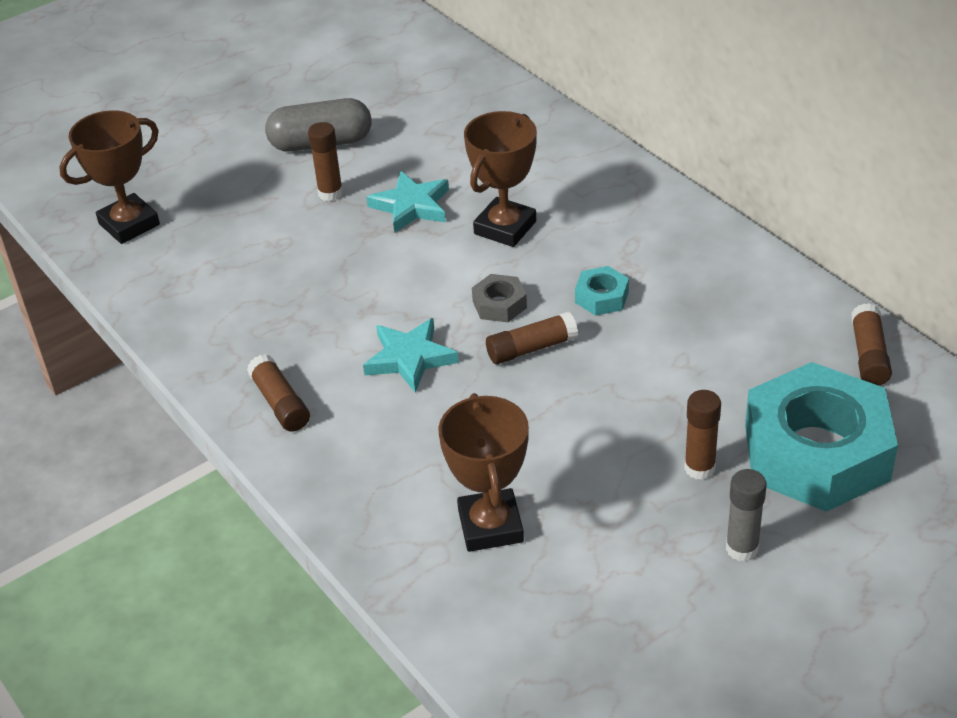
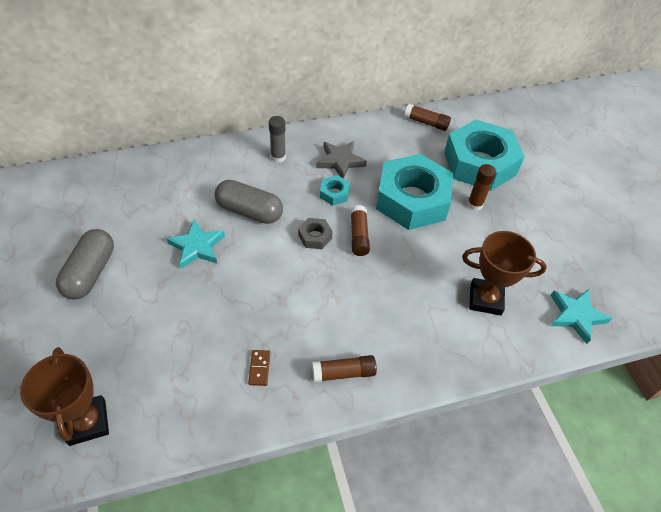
camera: 75 degrees left, 10 degrees up
brown glue stick [308,122,343,201] -> none
turquoise star [363,318,459,393] -> turquoise star moved to [550,289,612,344]
brown trophy [464,111,537,247] -> grey capsule [214,180,283,224]
grey glue stick [726,469,767,562] -> grey glue stick moved to [269,116,286,163]
none -> brown domino [248,350,270,386]
none -> grey star [316,141,367,179]
none -> turquoise nut [376,154,453,230]

